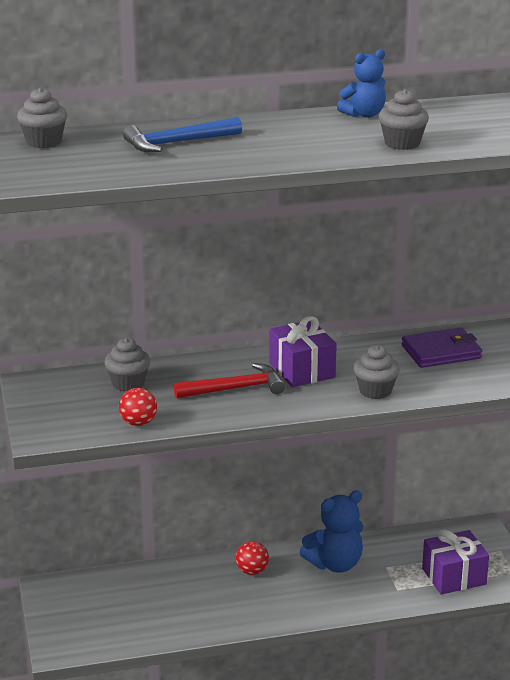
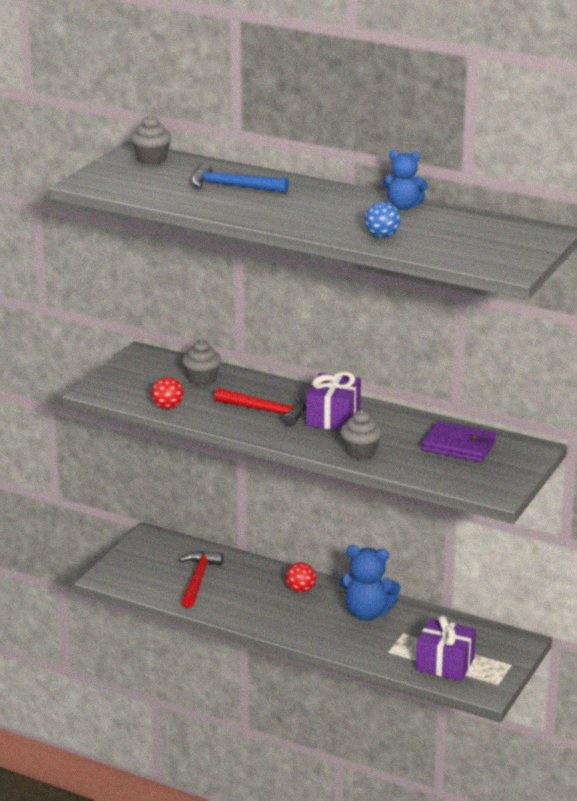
camera: 40 degrees right, 0 degrees up
grey cupcake [379,89,429,150] -> blue ball [365,202,401,238]
none -> red hammer [179,551,223,608]

